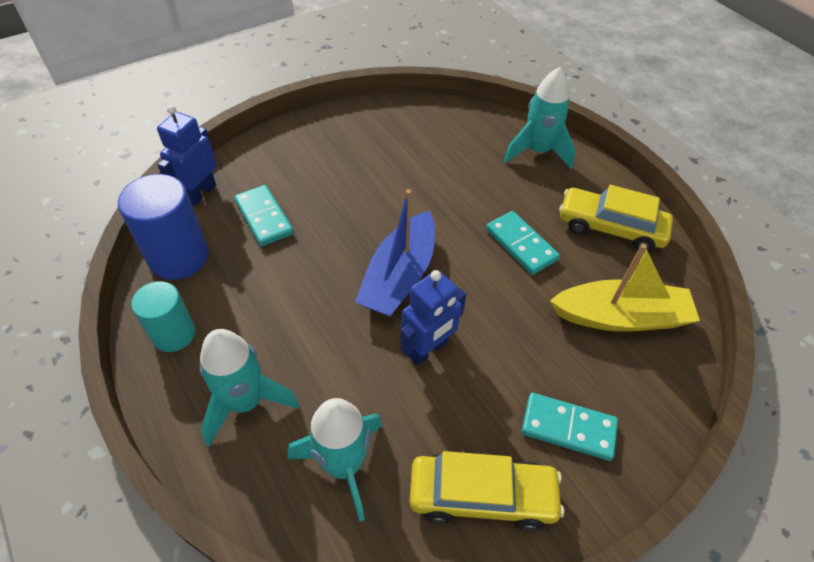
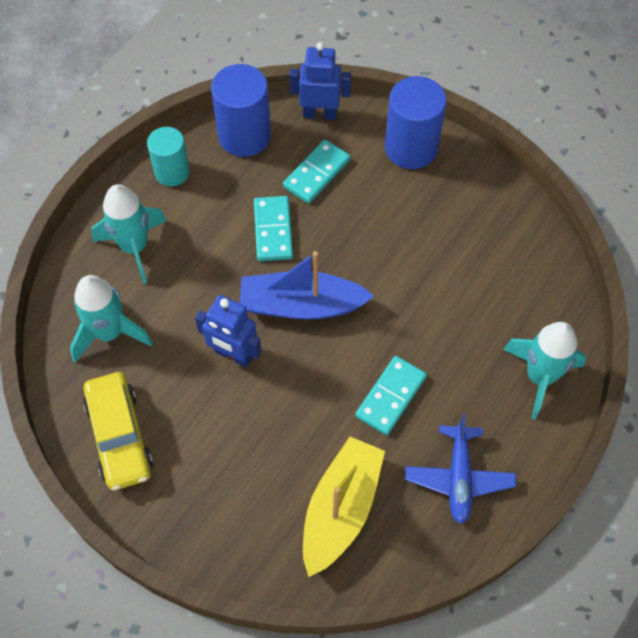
camera: 70 degrees right, 10 degrees up
turquoise domino [521,393,618,461] -> turquoise domino moved to [254,196,293,261]
yellow boat [550,244,700,331] -> yellow boat turned 135 degrees counterclockwise [303,437,385,577]
yellow car [559,185,673,252] -> blue plane [405,414,516,524]
none -> blue cylinder [385,76,447,169]

